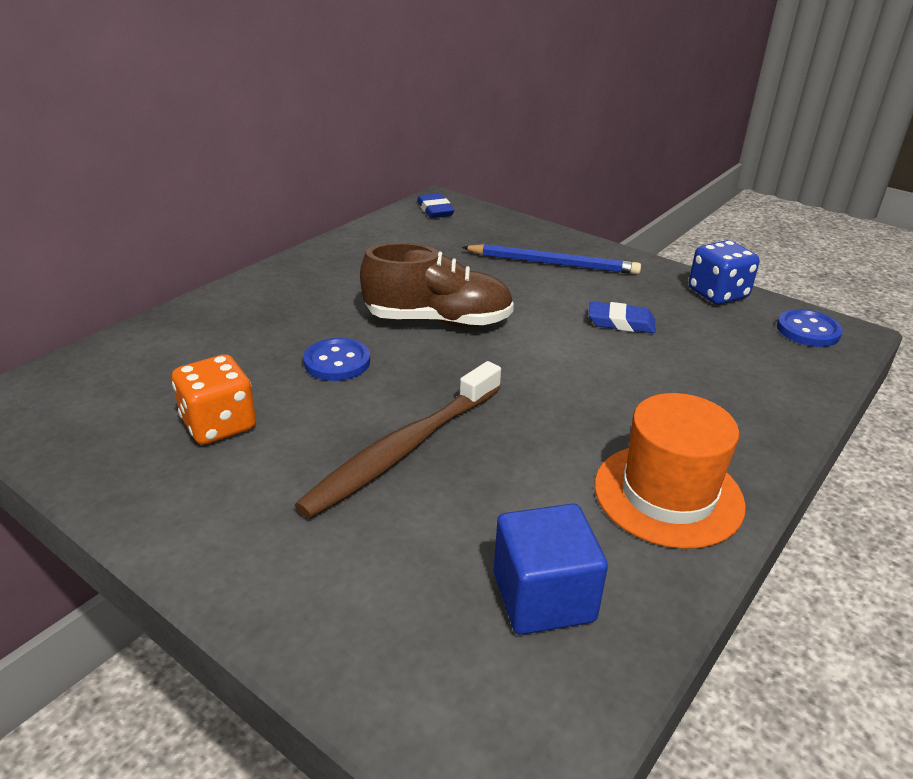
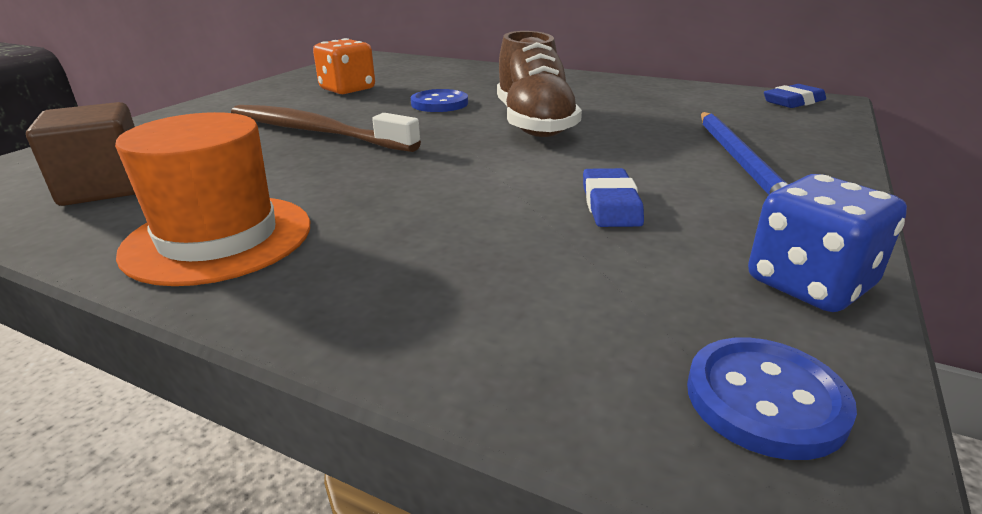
camera: 80 degrees right, 5 degrees down
blue cube [494,503,608,635] -> brown cube [26,102,136,206]

